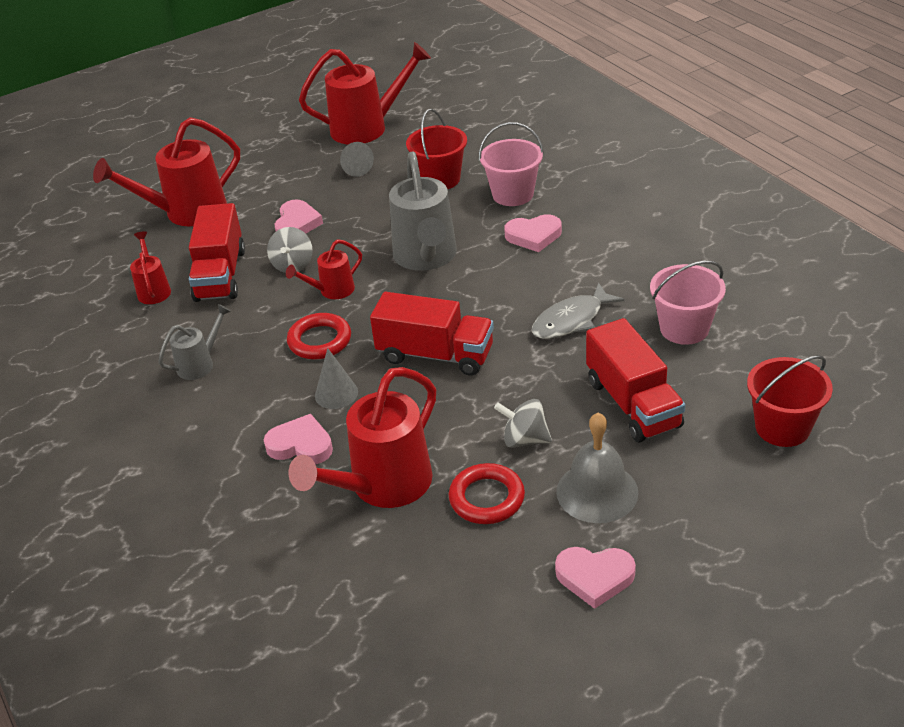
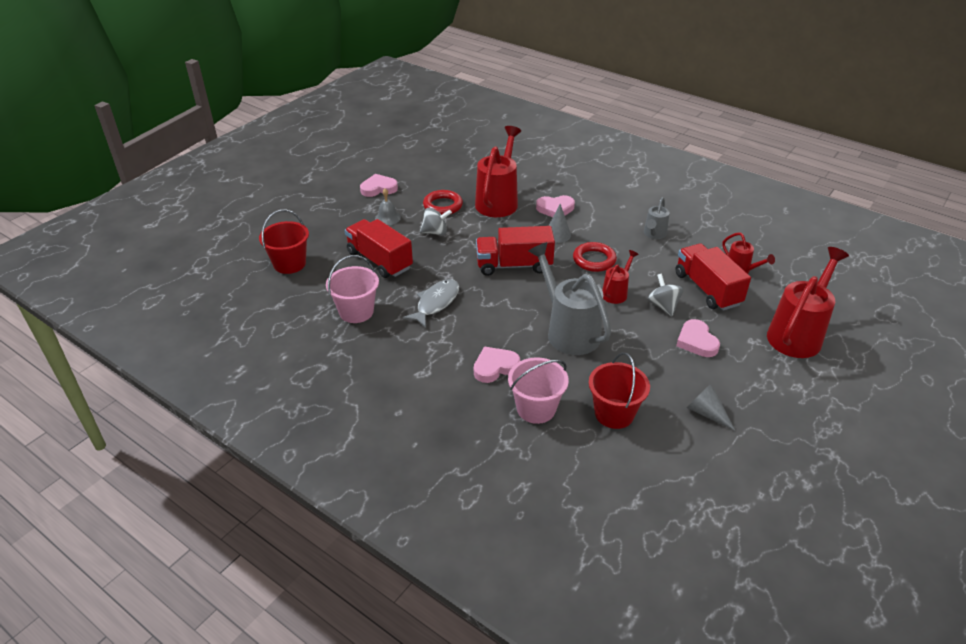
camera: 155 degrees right, 0 degrees up
red watering can [299,42,431,144] -> none
grey bell [556,413,639,523] -> grey bell [375,188,401,225], size x0.59

